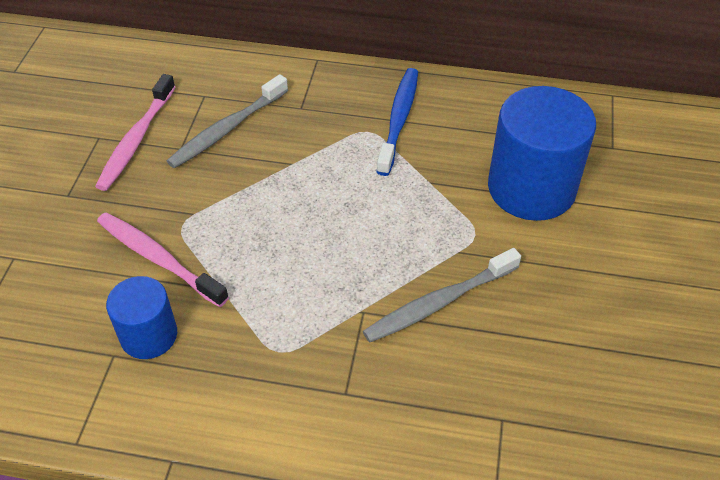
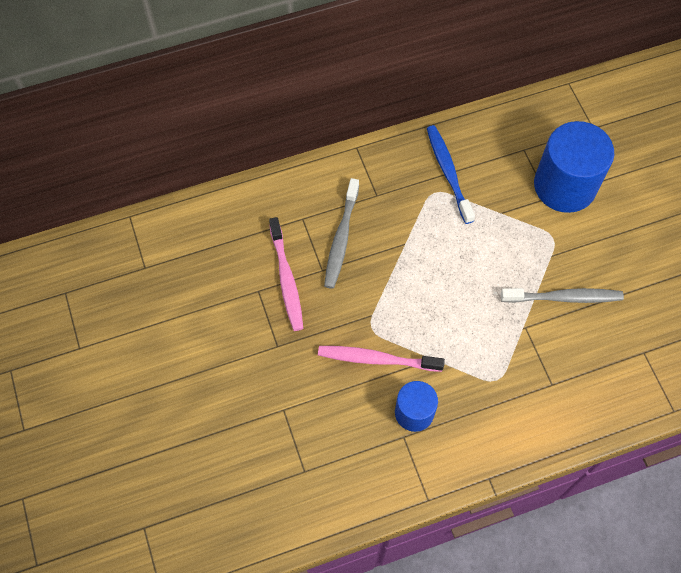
camera: 30 degrees left, 15 degrees up
grey toothbrush [363,248,521,343] -> grey toothbrush turned 120 degrees counterclockwise [501,288,624,303]

